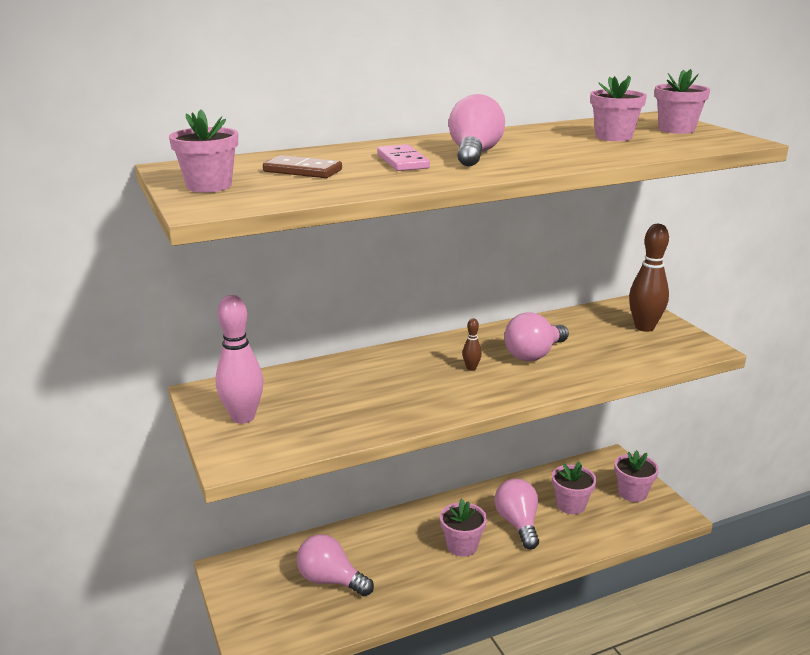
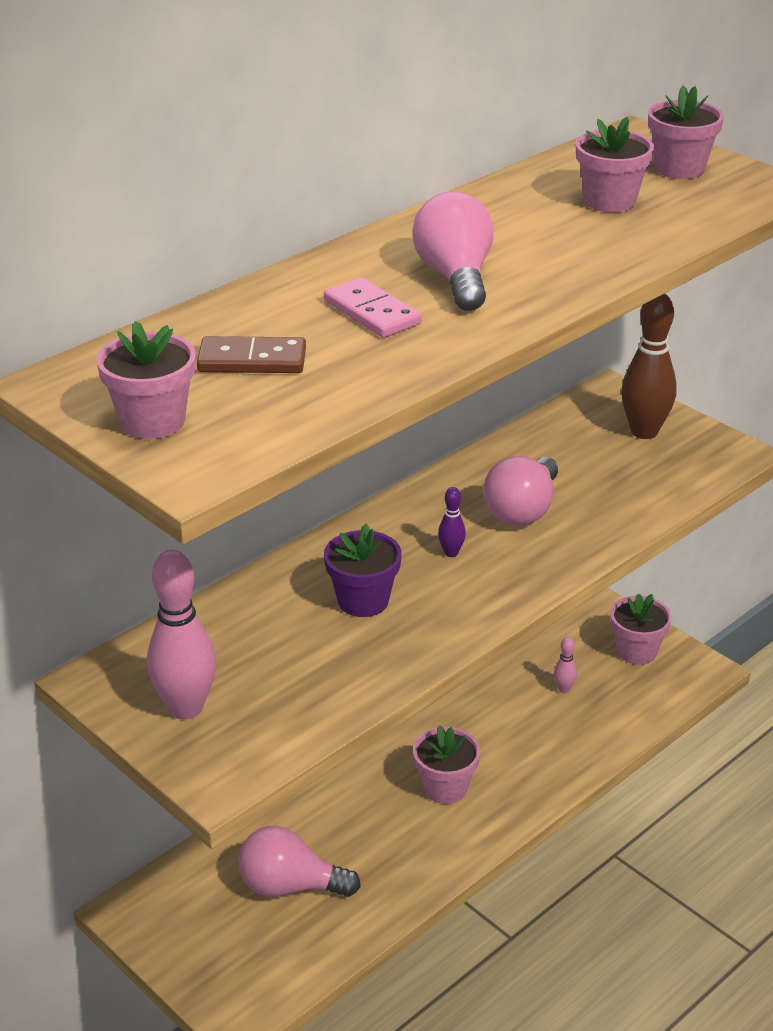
camera: 20 degrees left, 10 degrees up
brown bowling pin [462,318,482,371] -> purple bowling pin [438,487,466,557]
pink light bulb [495,479,539,549] -> none
pink flower pot [552,461,596,514] -> pink bowling pin [554,637,577,693]
none -> purple flower pot [324,524,402,617]

